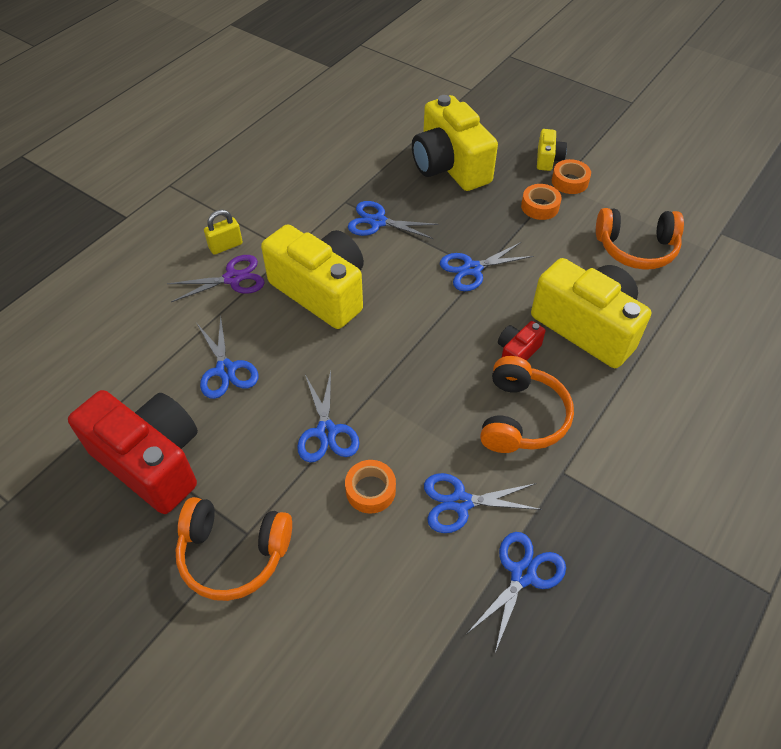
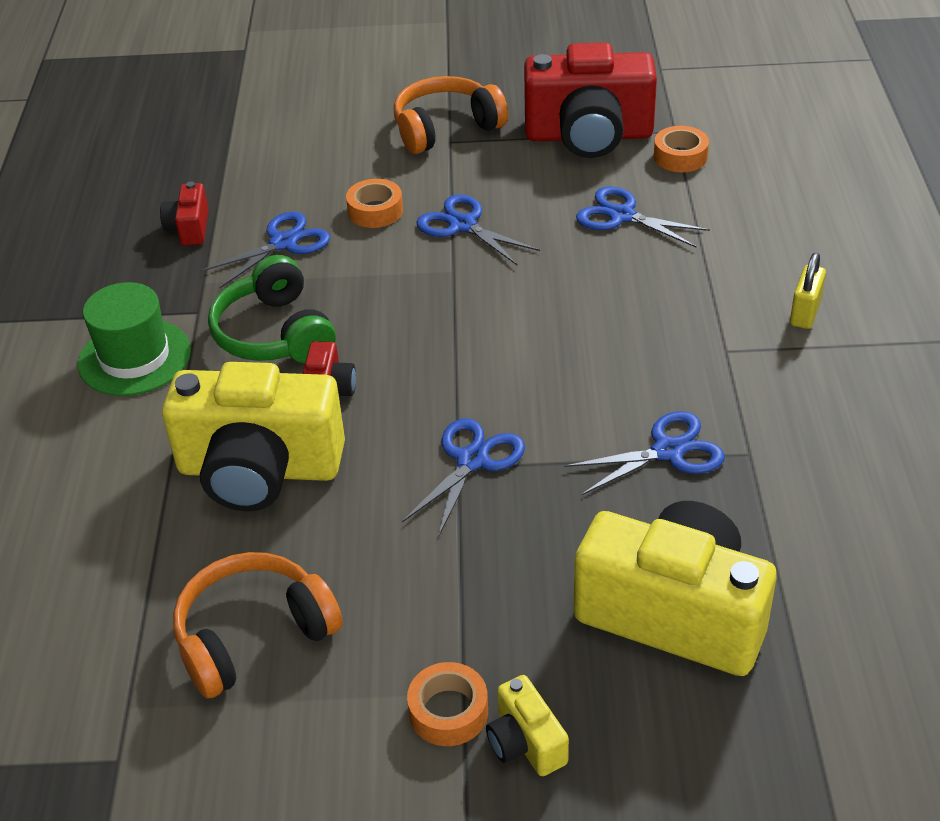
camera: 145 degrees right, 10 degrees down
purple scissors [167,255,265,302] -> none
yellow camera [261,224,364,329] -> none
blue scissors [468,532,566,653] -> red camera [160,182,209,246]
orange headphones [480,356,574,453] -> green headphones [208,255,336,363]
orange tape [521,184,562,220] -> orange tape moved to [654,126,709,172]
none -> green hat [78,282,191,396]

